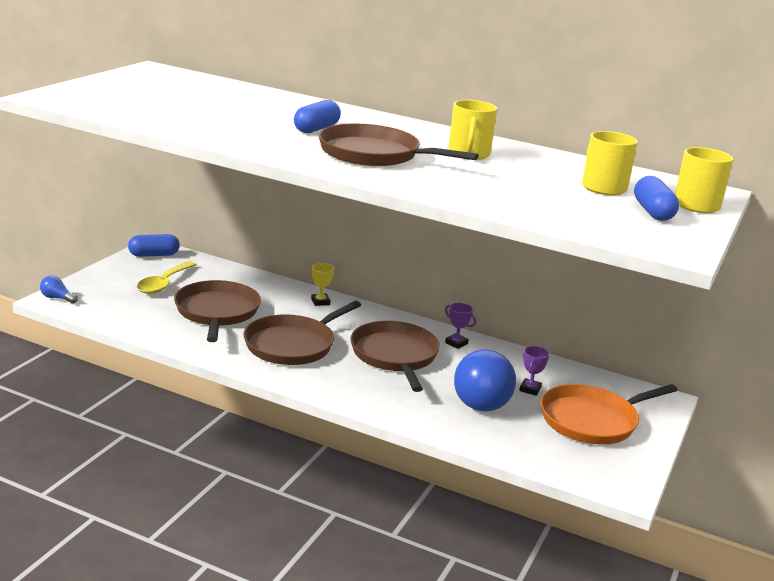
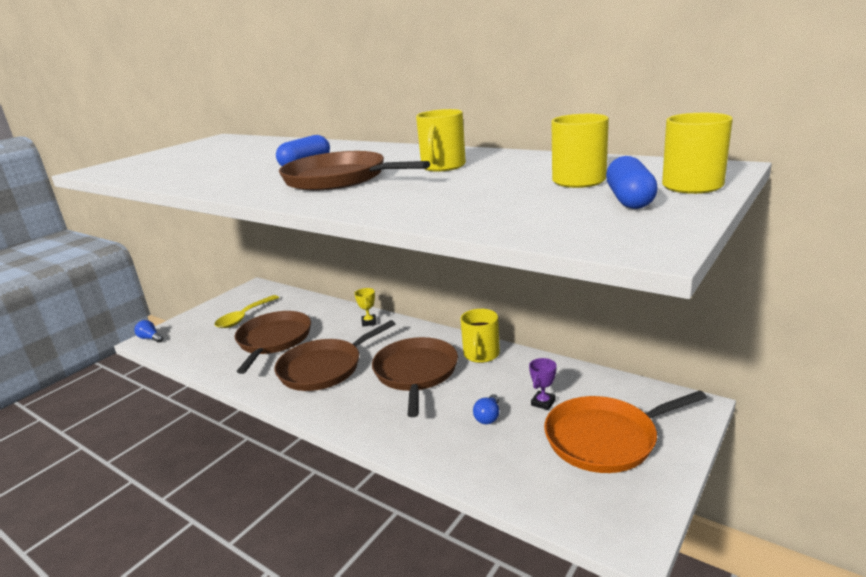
camera: 15 degrees right, 0 degrees up
blue capsule [128,234,180,257] -> none
purple trophy [445,303,476,349] -> yellow mug [460,309,500,363]
blue light bulb [454,350,516,411] -> blue light bulb [473,394,499,424], size x0.41

